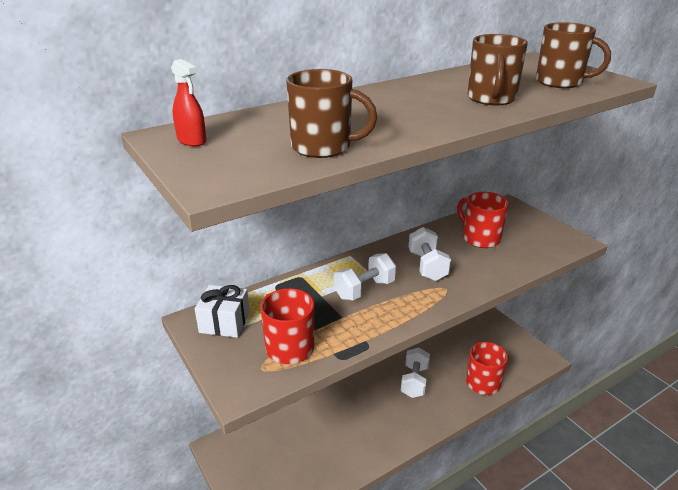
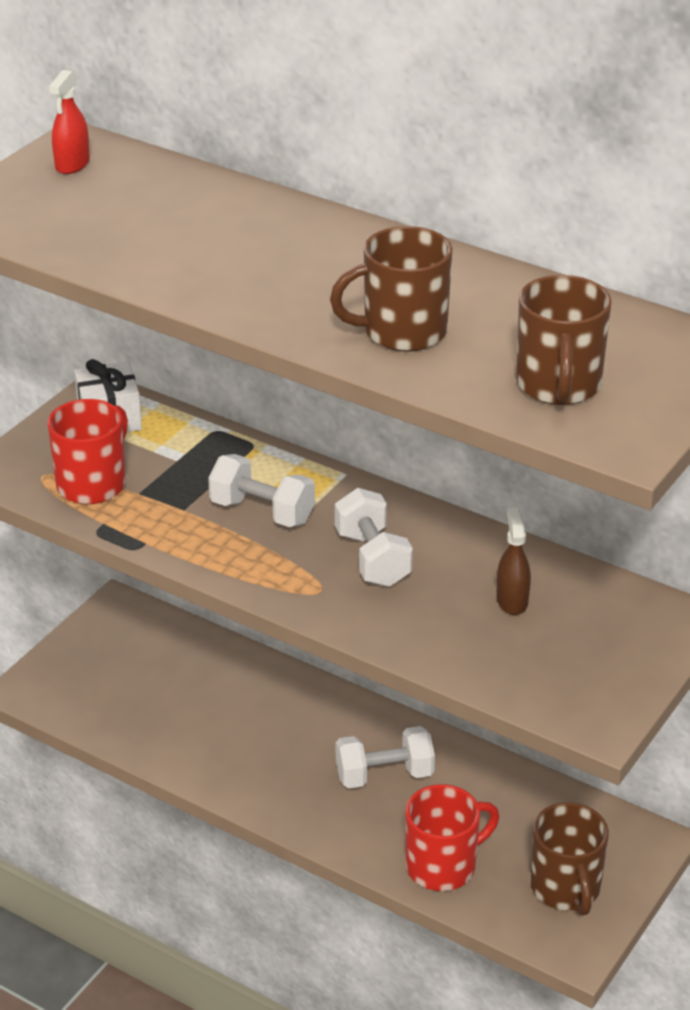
camera: 65 degrees right, 5 degrees up
brown mug [286,69,377,158] -> brown mug moved to [530,802,609,916]
white dumbbell [408,227,451,281] -> white dumbbell turned 75 degrees counterclockwise [335,488,413,587]
red mug [457,192,509,248] -> brown spray bottle [496,508,531,615]

